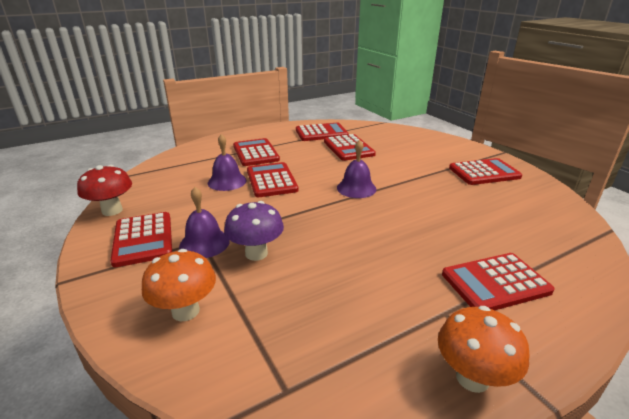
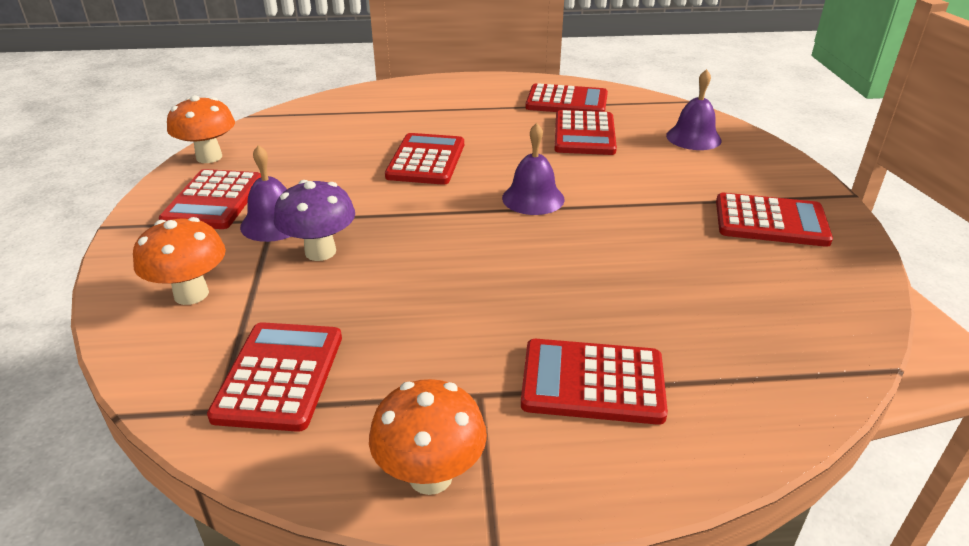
camera: 25 degrees right, 5 degrees up
red mushroom [77,165,132,216] -> orange mushroom [167,95,235,163]
purple bell [208,134,247,191] -> purple bell moved to [666,69,722,150]
red calculator [233,138,280,166] -> red calculator moved to [207,322,342,432]

